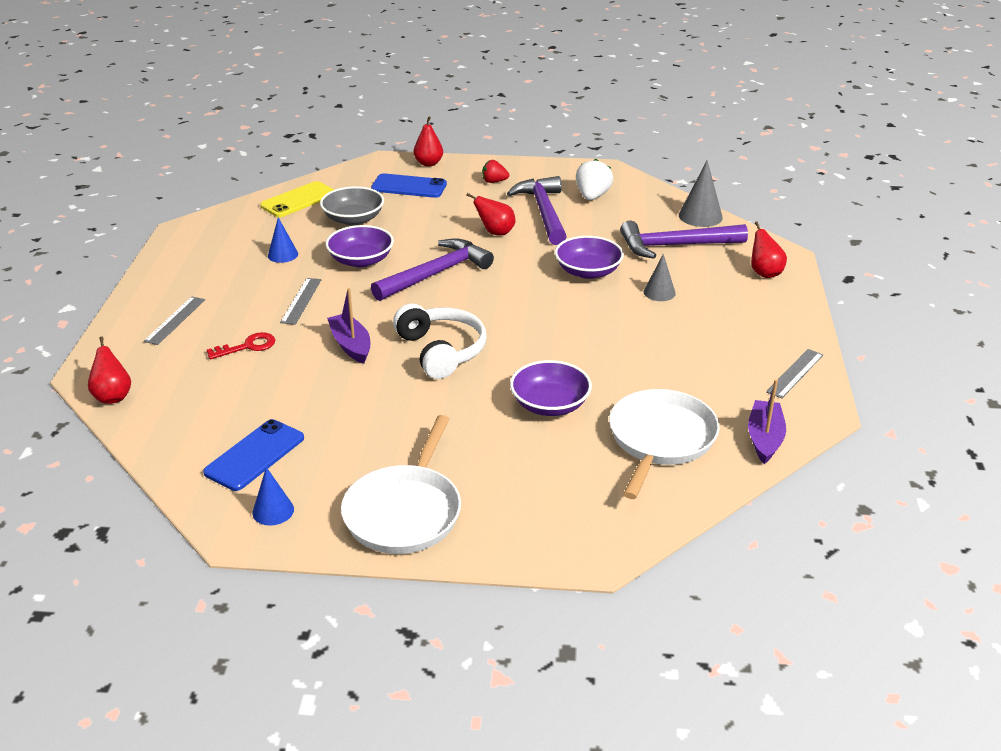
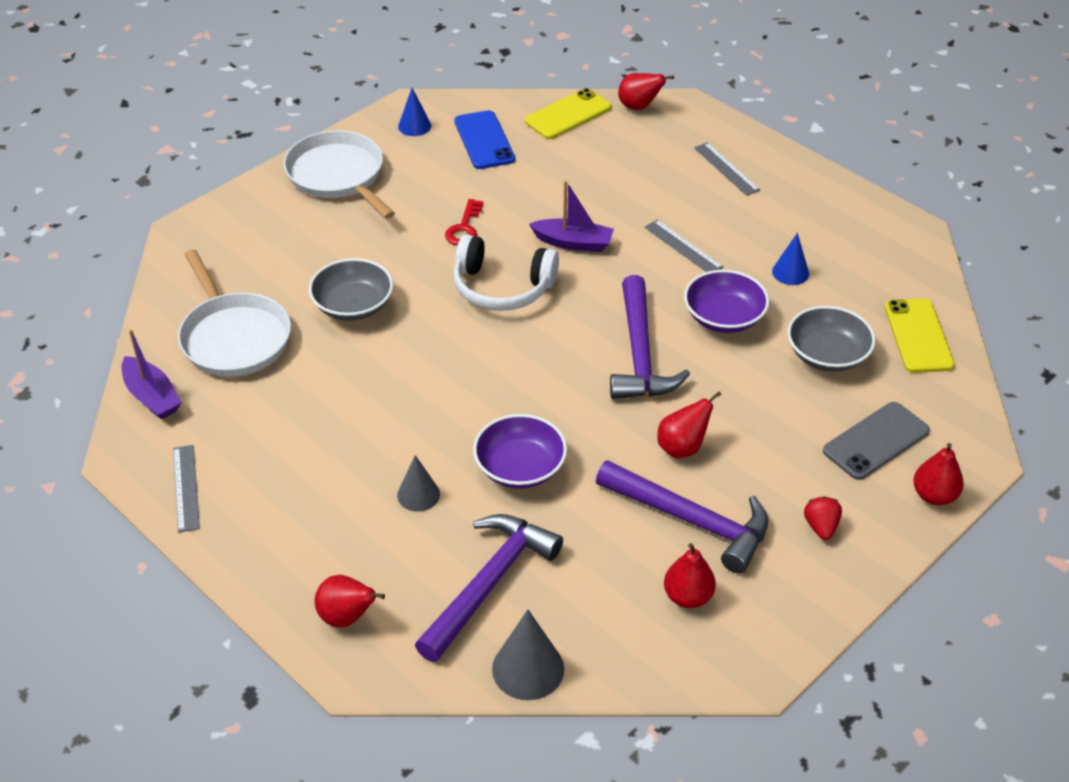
camera: 130 degrees right, 10 degrees up
red key [207,332,275,359] -> red key moved to [445,199,483,246]
blue phone [371,173,447,198] -> grey phone [823,402,930,480]
red strawberry [482,160,509,183] -> red strawberry turned 45 degrees counterclockwise [804,496,842,540]
purple bowl [510,360,592,416] -> grey bowl [309,258,393,321]
white strawberry [576,159,613,200] -> red pear [664,543,716,608]
none -> yellow phone [525,88,612,139]

